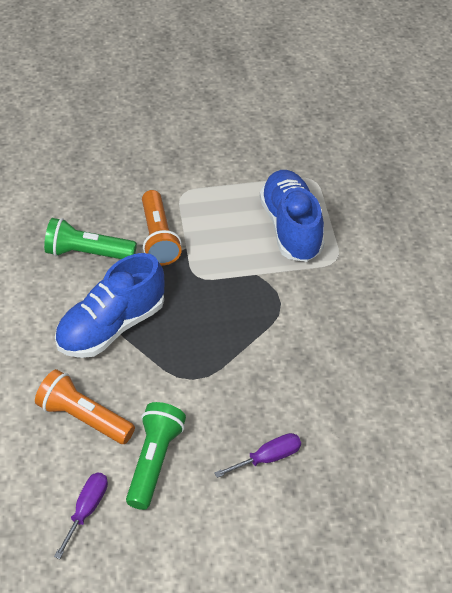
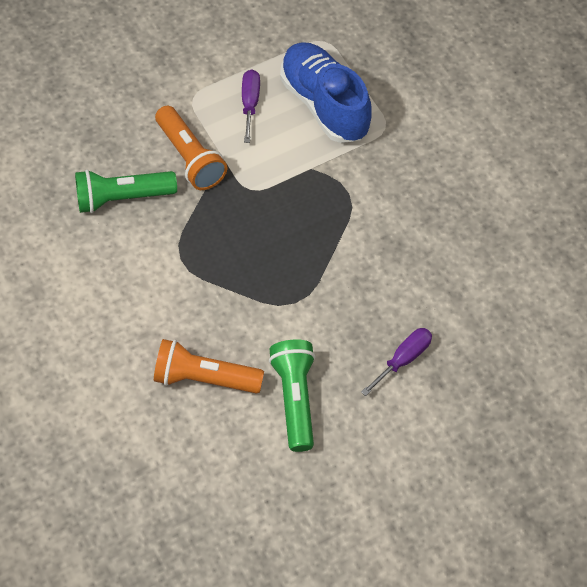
camera: 20 degrees left, 10 degrees up
purple screwdriver [54,473,108,559] -> purple screwdriver moved to [242,70,260,143]
blue shoe [55,253,164,358] -> none

